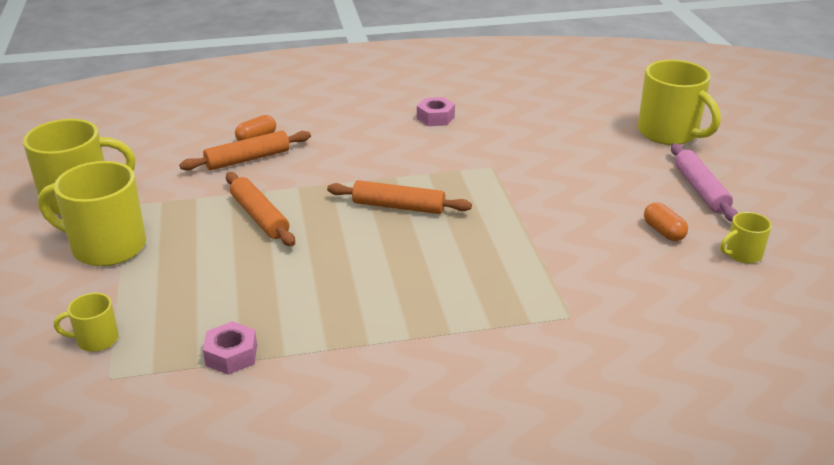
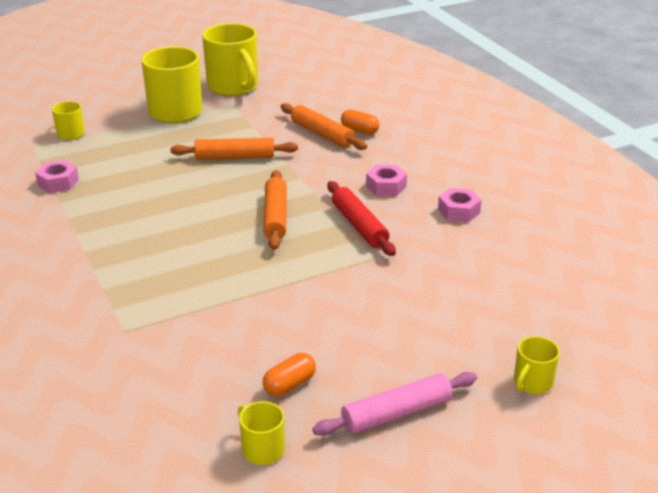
camera: 75 degrees right, 0 degrees up
orange rolling pin [226,172,295,246] -> orange rolling pin turned 45 degrees clockwise [170,138,298,160]
yellow mug [638,60,721,145] -> yellow mug [514,336,560,394], size x0.49
none -> red rolling pin [327,181,396,256]
none -> pink nut [366,165,407,196]

